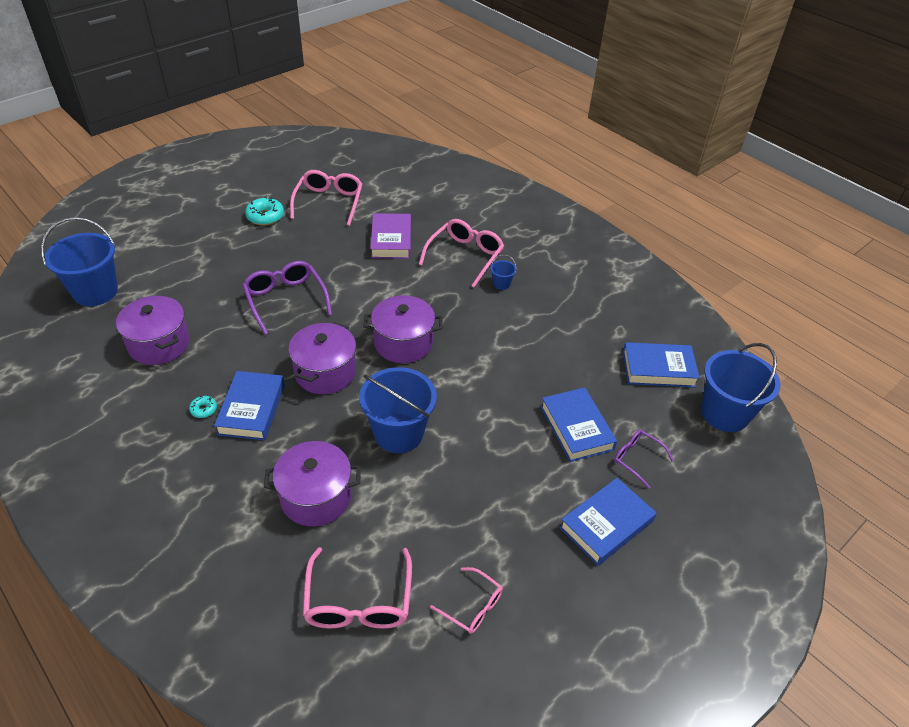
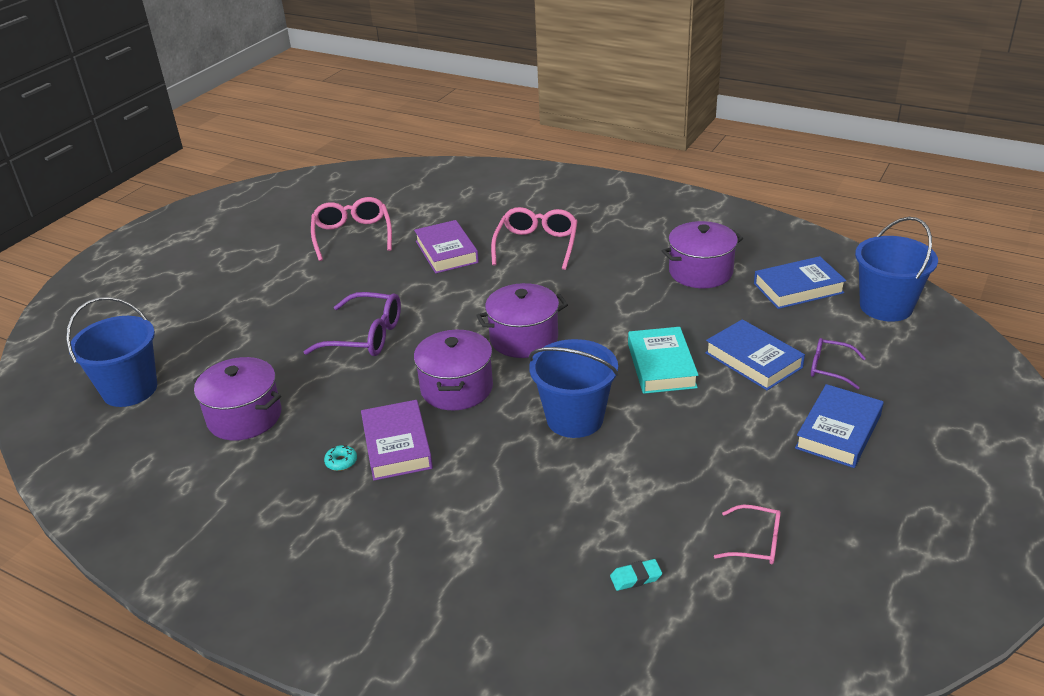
camera: 15 degrees left, 10 degrees down
blue book [214,371,285,440] -> purple book [361,400,433,481]
purple glasses [242,261,332,335] -> purple glasses turned 150 degrees clockwise [303,292,401,356]
turquoise donut [245,197,284,225] -> none
purple pot [264,441,361,526] -> purple pot moved to [662,221,743,288]
pink glasses [303,547,412,629] -> turquoise eraser [610,559,662,591]
blue bucket [490,255,516,290] -> none
none -> turquoise book [628,327,698,394]

